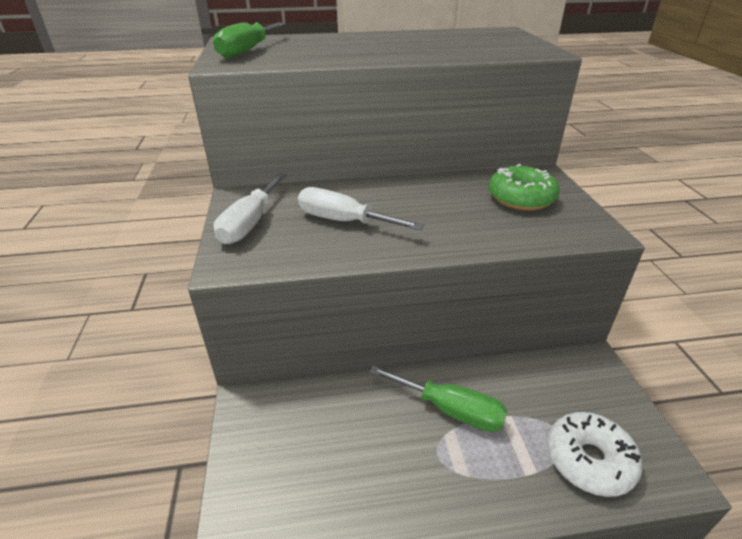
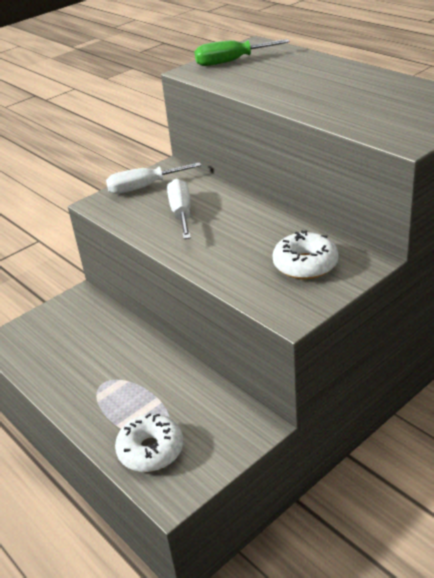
camera: 60 degrees right, 0 degrees up
green screwdriver [369,366,508,432] -> none
green donut [489,164,560,211] -> white donut [273,230,338,279]

